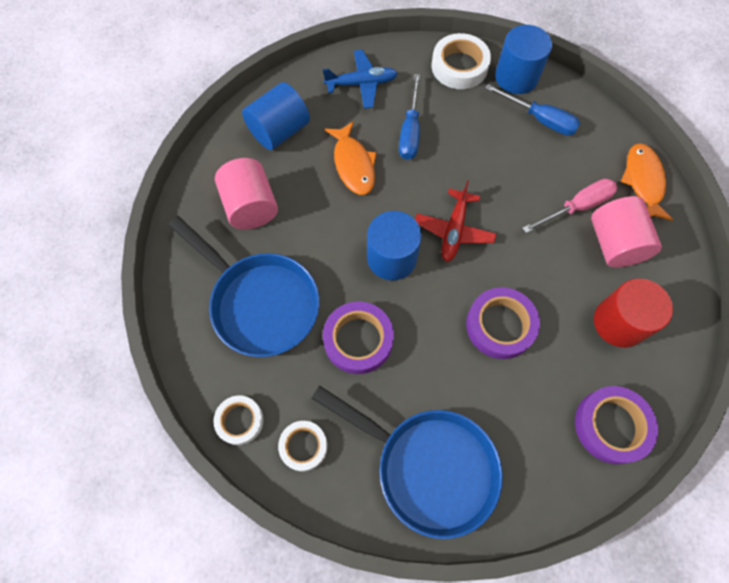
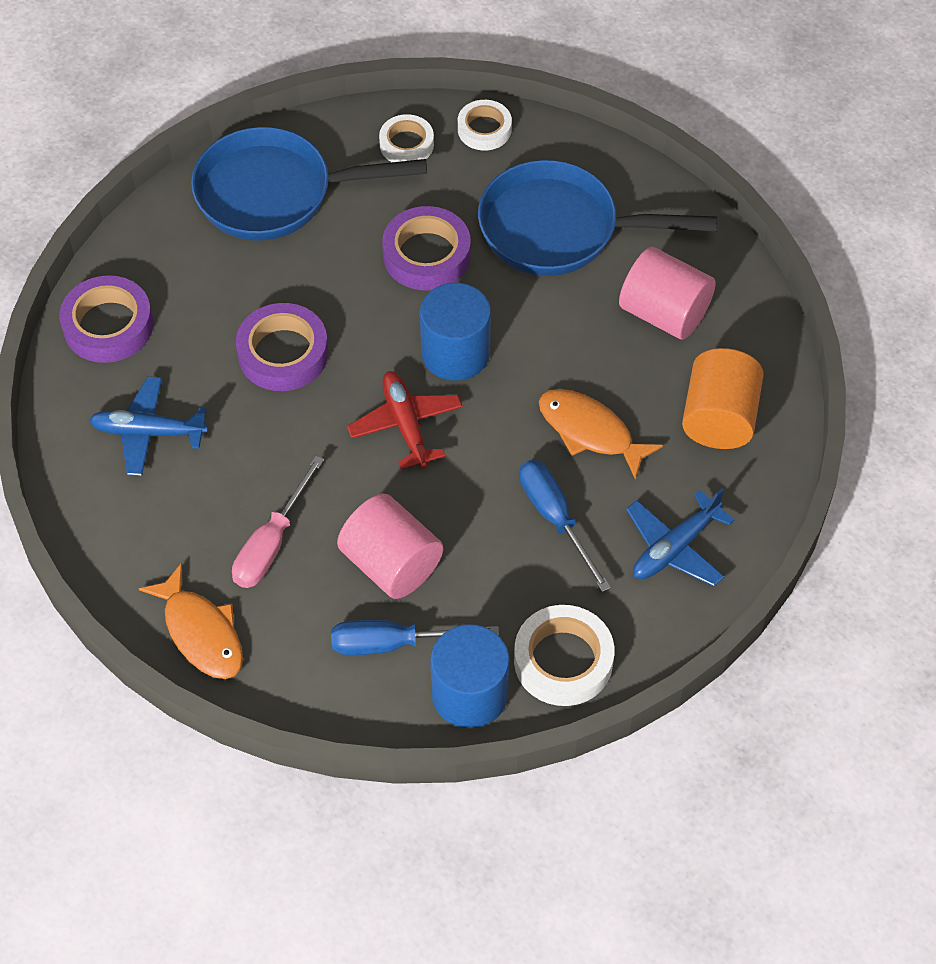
camera: 145 degrees right, 10 degrees down
blue cylinder [242,82,310,150] -> orange cylinder [682,348,764,449]
pink cylinder [591,196,662,267] -> pink cylinder moved to [337,494,443,599]
red cylinder [594,278,673,348] -> blue plane [89,376,208,476]

